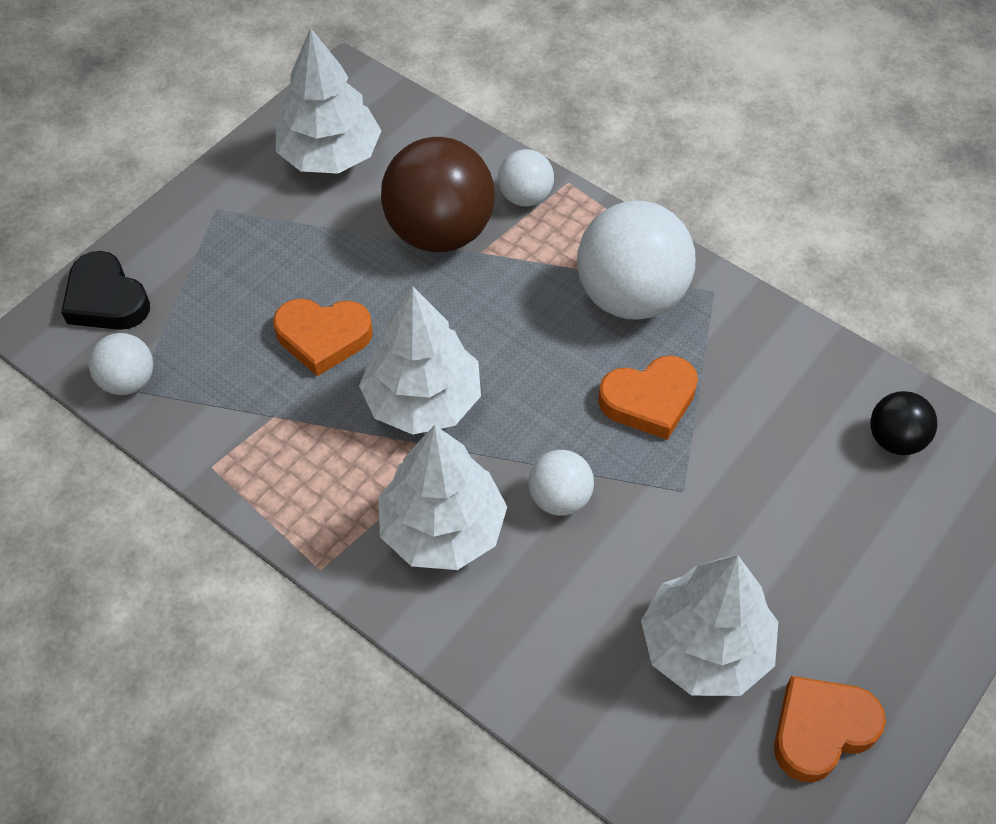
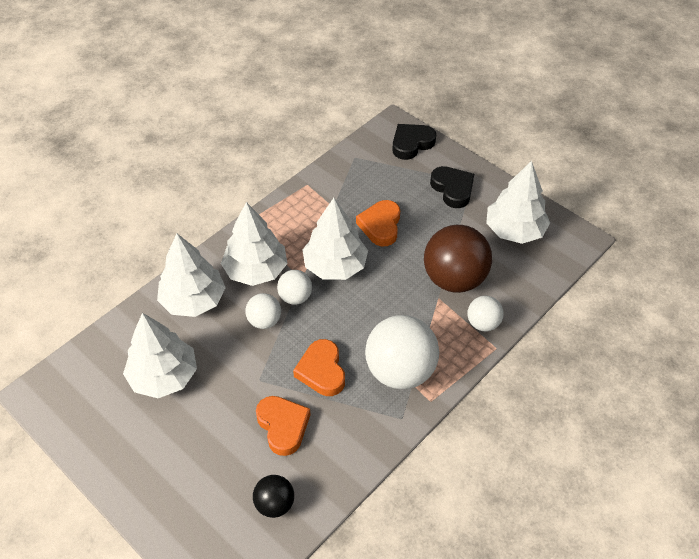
camera: 95 degrees right, 5 degrees down
white ball [89,333,153,395] -> white ball moved to [277,270,312,305]
orange heart [774,676,886,783] -> orange heart moved to [256,396,311,456]
none -> white tree [157,233,226,317]
none -> black heart [430,166,474,208]

